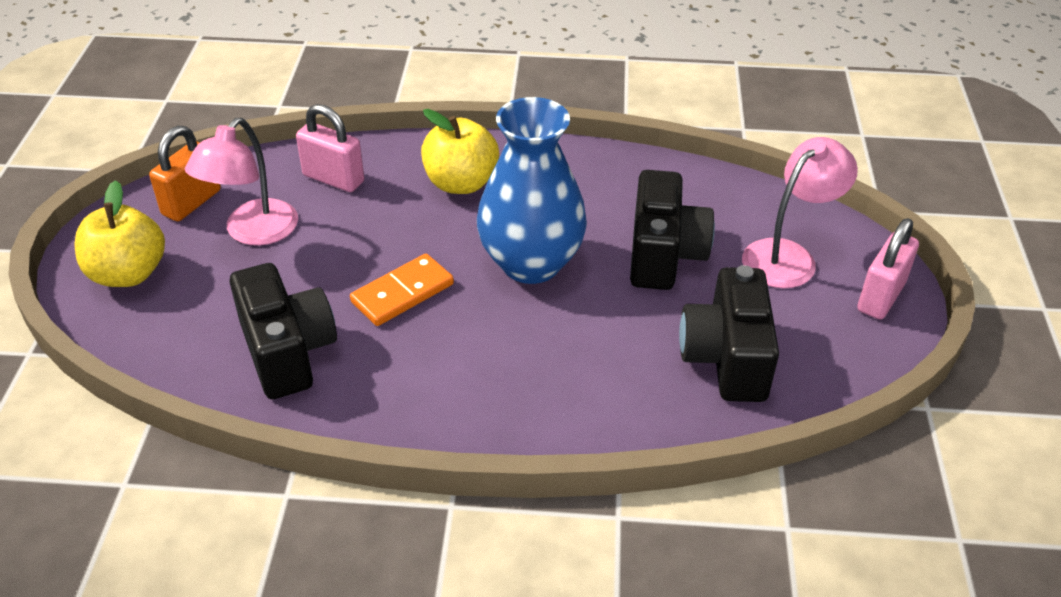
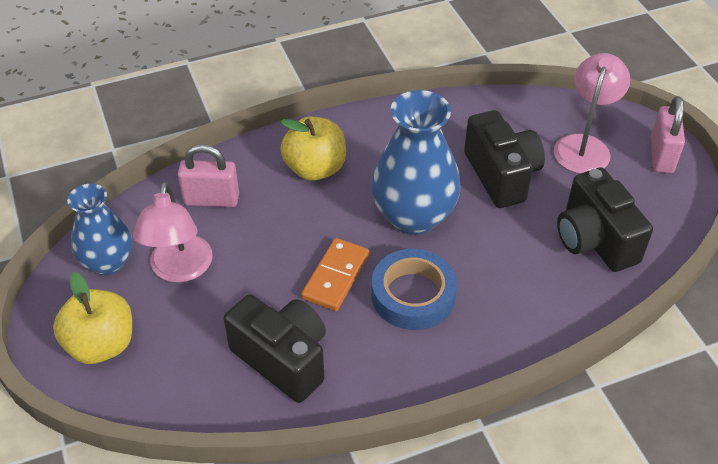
camera: 25 degrees left, 5 degrees up
orange padlock [149,126,221,221] -> blue vase [67,184,132,275]
none -> blue tape [371,249,457,330]

